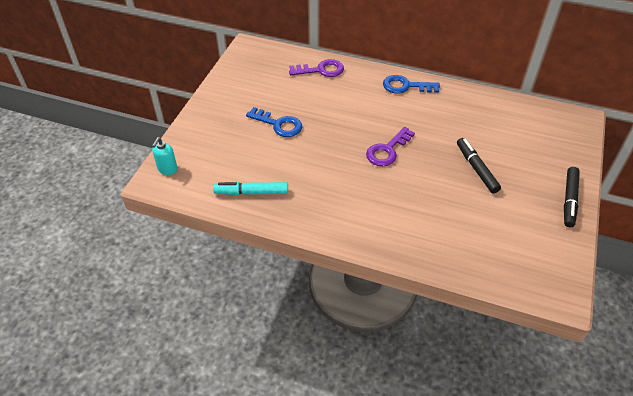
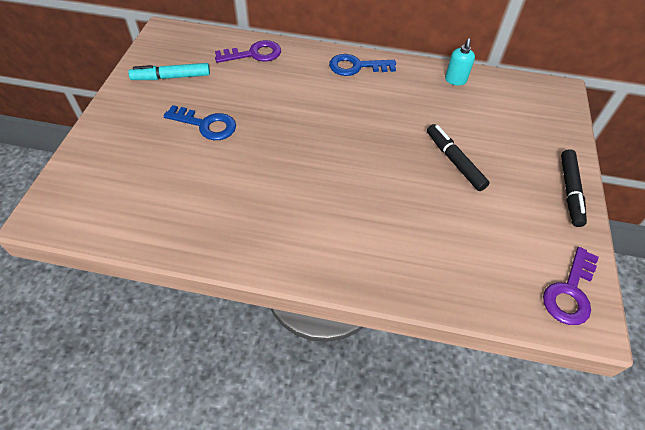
camera: 10 degrees left, 5 degrees up
turquoise soap dispenser [152,137,178,175] -> turquoise soap dispenser moved to [445,39,475,85]
turquoise marker [213,182,288,195] -> turquoise marker moved to [128,63,210,80]
purple key [366,127,415,166] -> purple key moved to [543,247,599,325]

